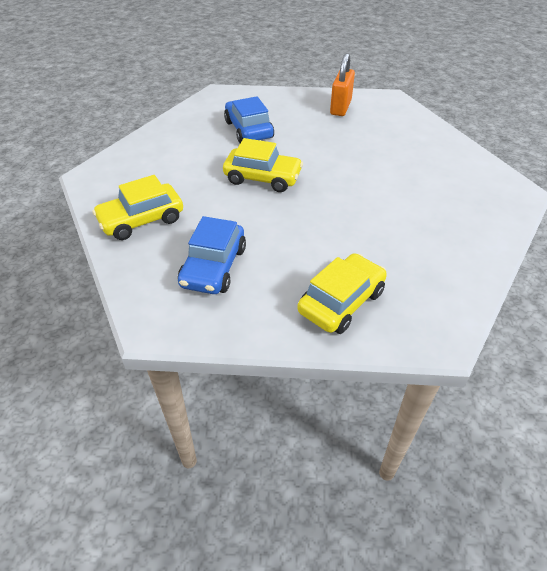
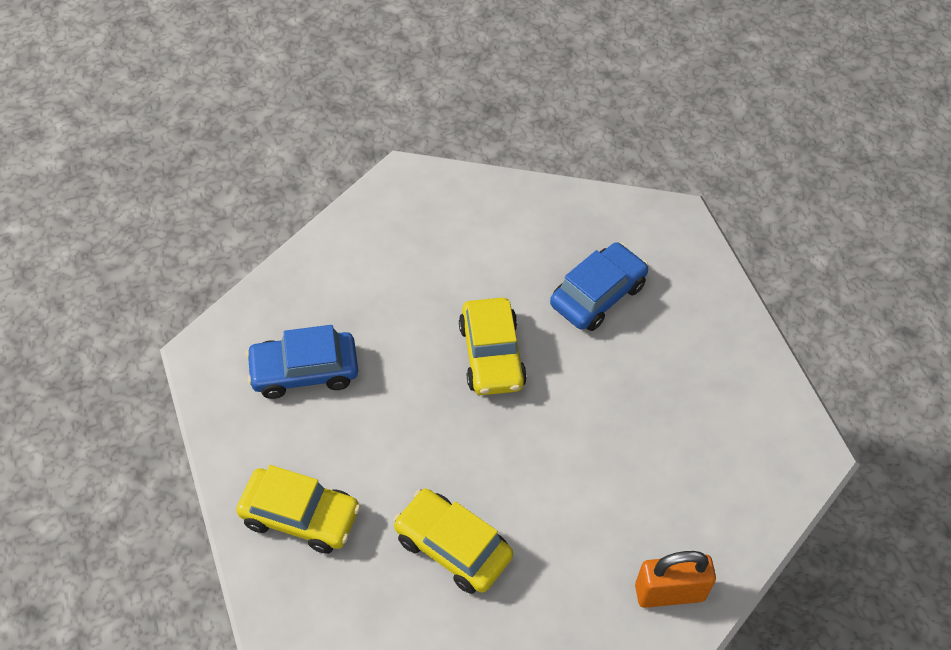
camera: 65 degrees right, 10 degrees up
yellow car [92,175,183,240] -> yellow car moved to [393,489,513,594]
orange padlock [330,53,355,116] -> orange padlock moved to [635,551,716,608]

